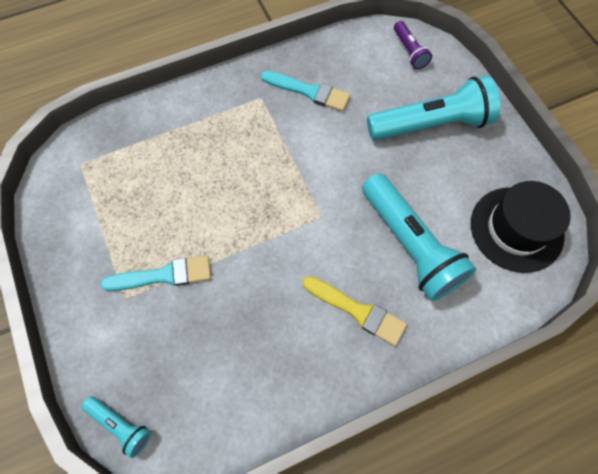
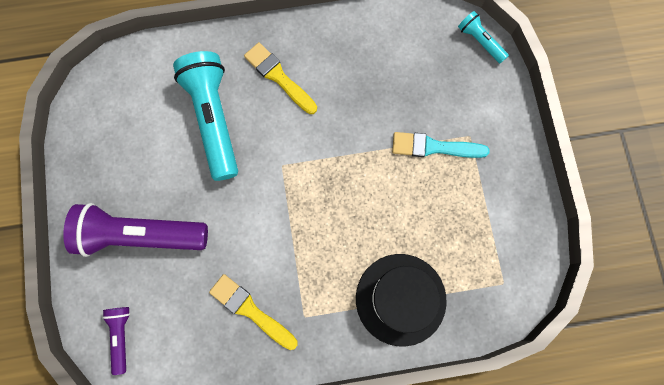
camera: 165 degrees left, 10 degrees up
turquoise brush [261,71,350,112] -> yellow brush [209,274,298,350]
turquoise flashlight [367,76,500,140] -> purple flashlight [63,203,208,257]
black hat [471,181,571,273] -> black hat moved to [356,254,446,347]

